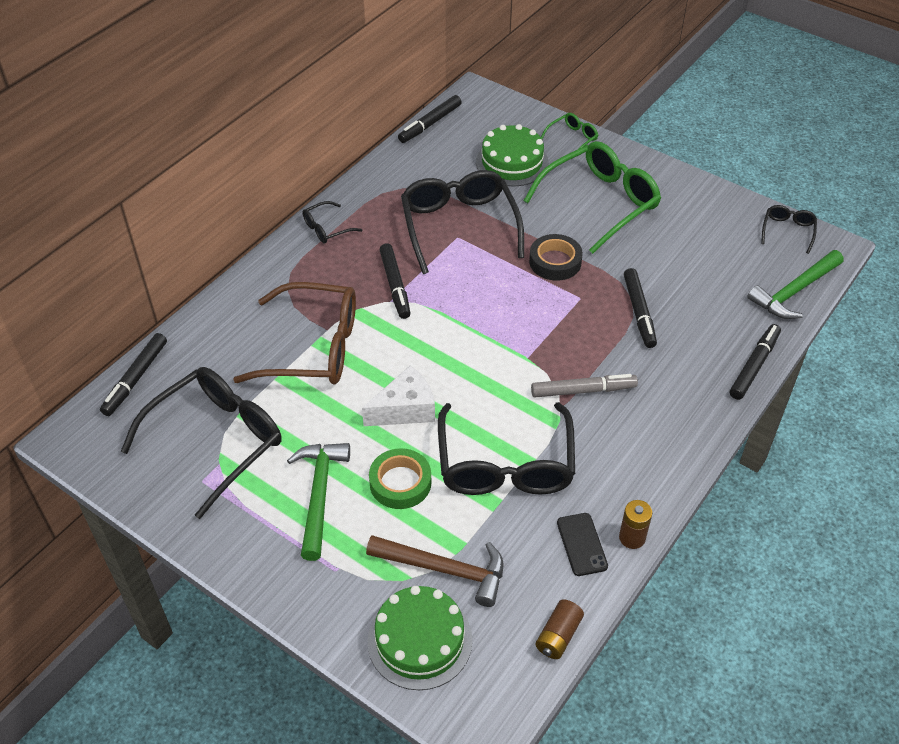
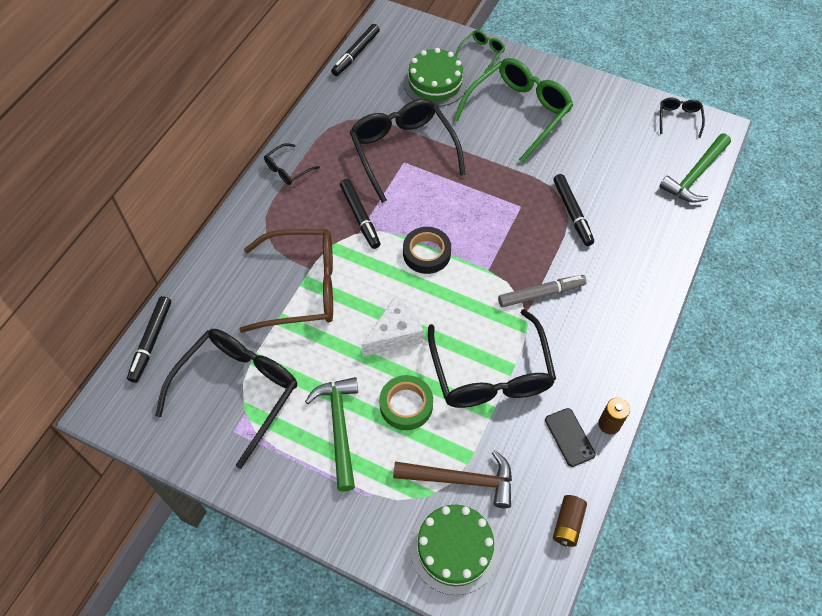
camera: 10 degrees left, 10 degrees up
black tape [529,234,583,281] -> black tape moved to [403,227,451,274]
black marker [730,324,781,400] -> none

